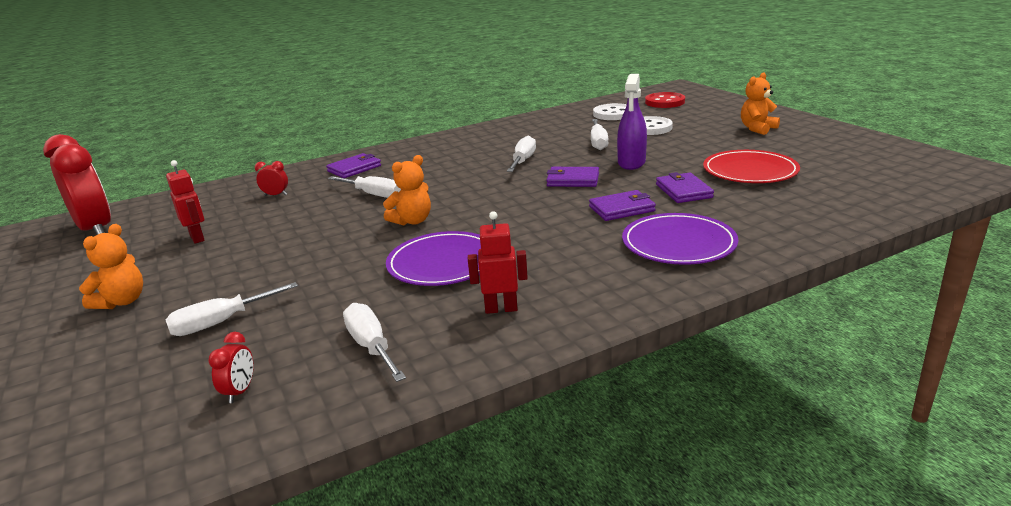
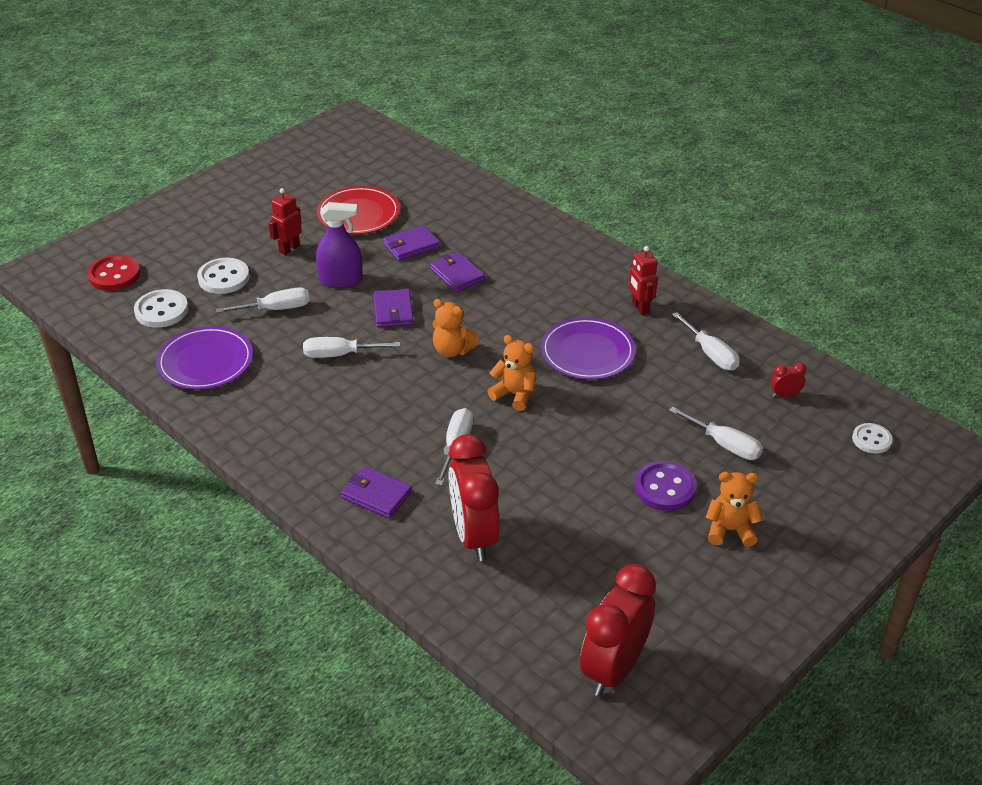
camera: 110 degrees left, 15 degrees up
red robot [166,160,205,244] -> red robot moved to [268,188,302,255]
red clock [255,161,288,196] -> red clock [449,434,500,561], size x2.45
white screwdriver [343,303,406,382] -> white screwdriver turned 75 degrees counterclockwise [672,312,740,370]
purple plate [622,213,738,265] -> purple plate moved to [156,326,253,390]
orange teddy bear [741,72,780,135] -> orange teddy bear moved to [432,299,479,357]
none -> purple button [635,461,696,511]
none -> white button [852,423,893,454]

